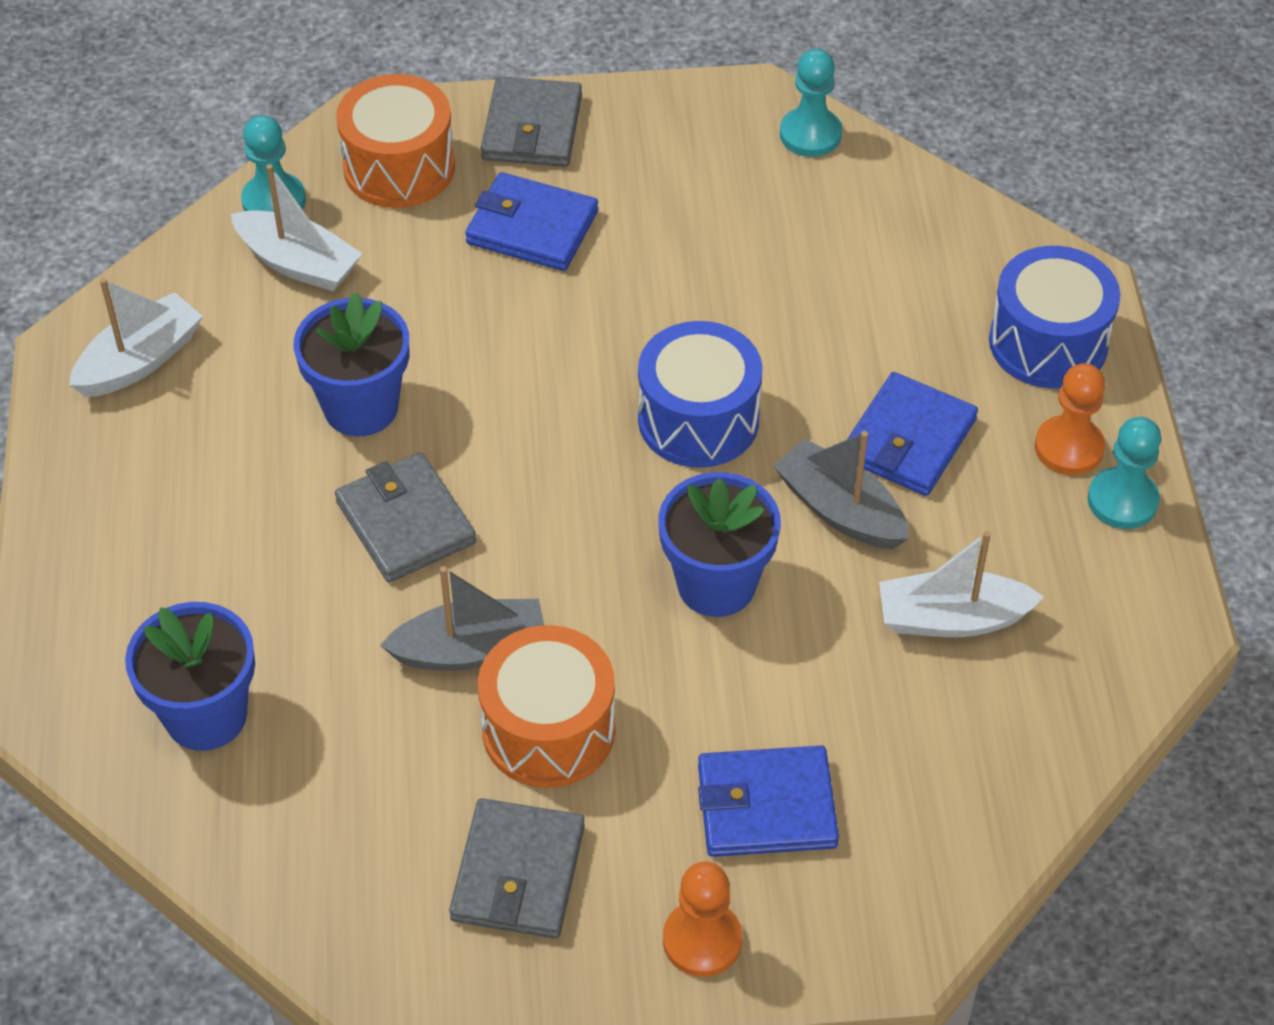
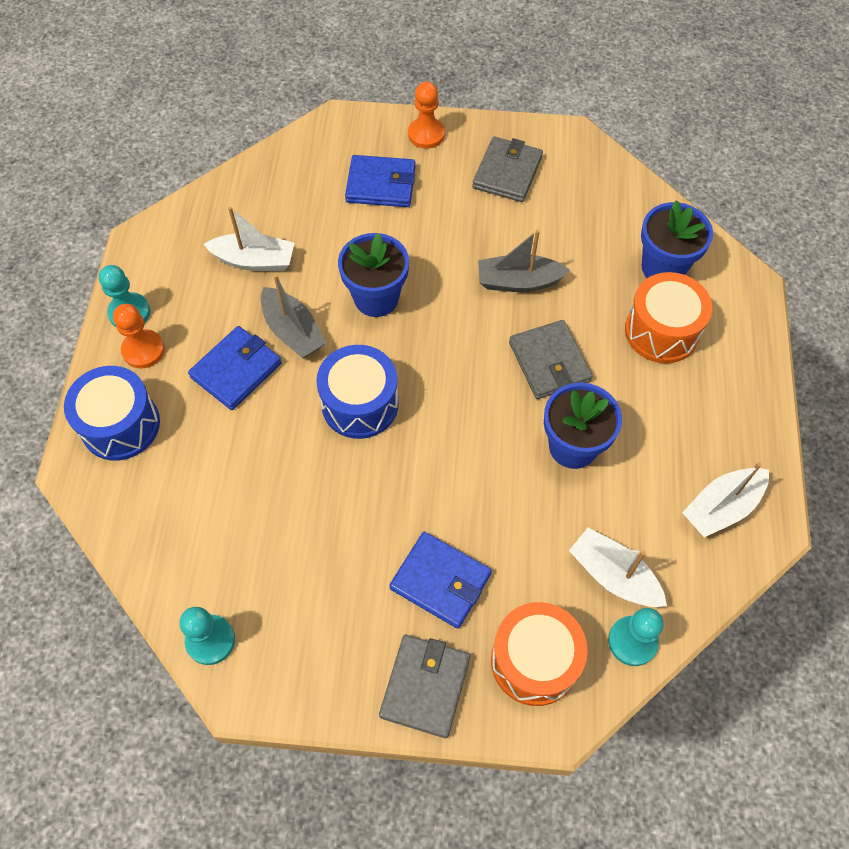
camera: 170 degrees left, 10 degrees up
orange drum [478,625,615,788] -> orange drum moved to [625,272,712,363]

